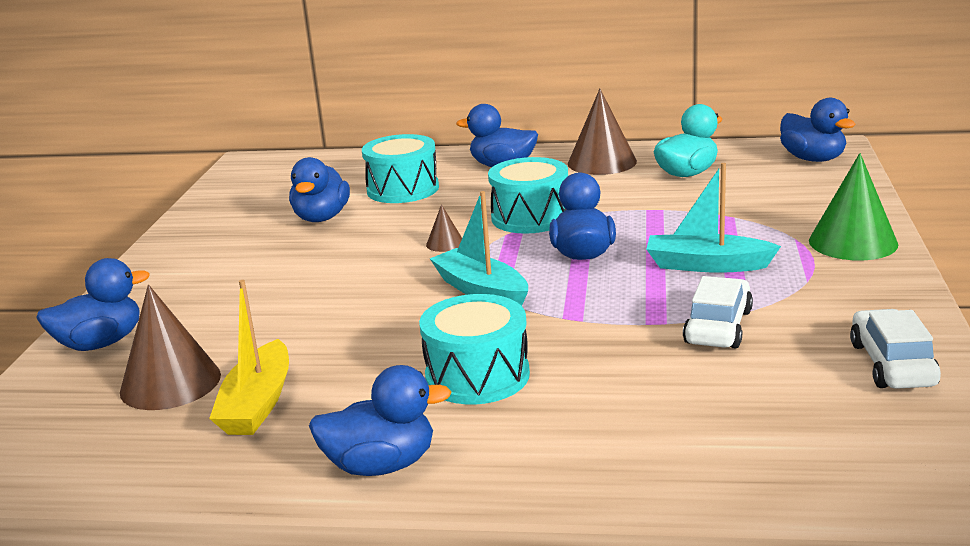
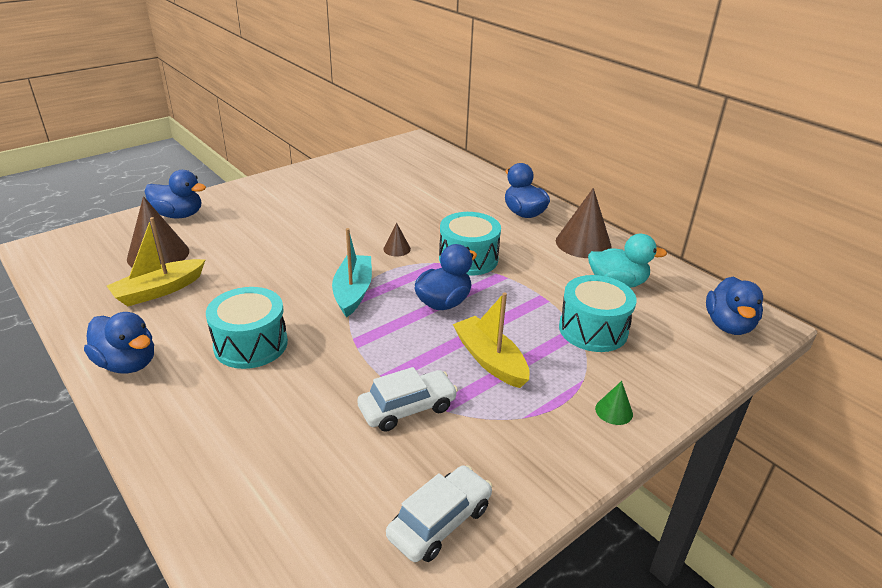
camera: 40 degrees right, 10 degrees up
blue duck [289,157,350,222] -> none
turquoise drum [362,134,439,203] -> turquoise drum moved to [559,275,637,352]
turquoise boat [646,163,781,273] -> yellow boat [453,292,530,388]
green cone [809,153,898,260] -> green cone [595,381,633,425], size x0.48

